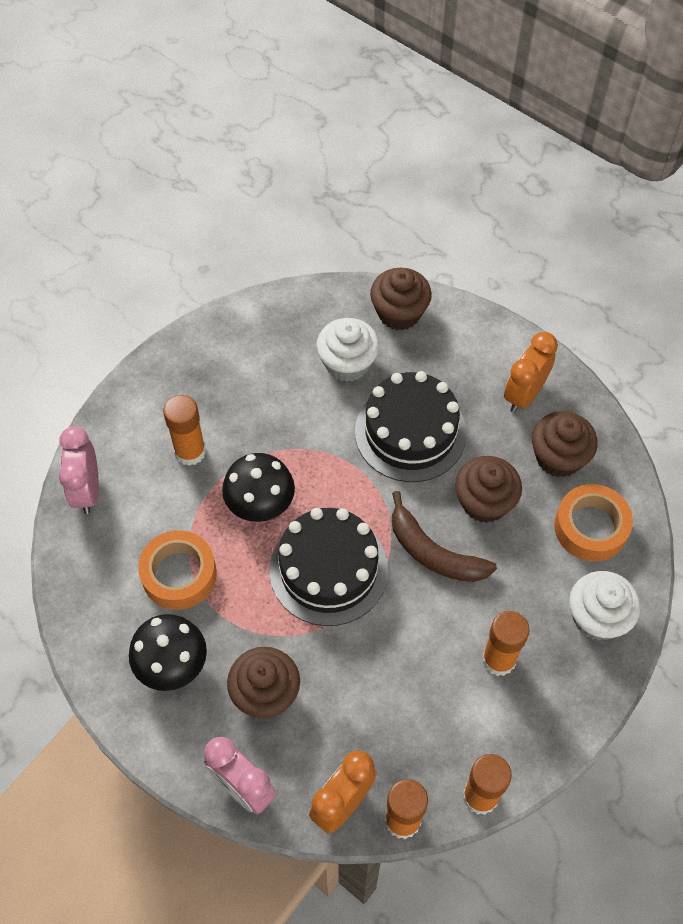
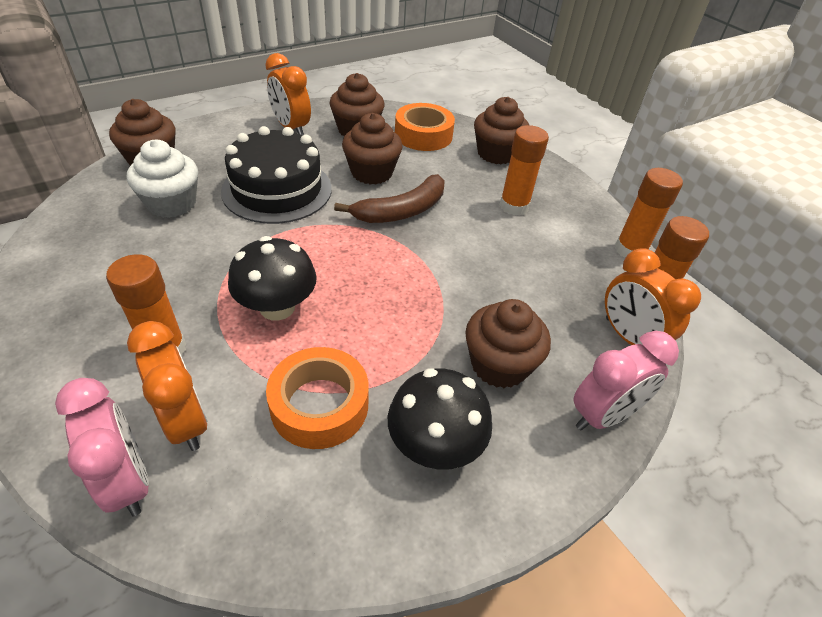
camera: 75 degrees left, 15 degrees down
pink clock [59,426,99,514] -> pink clock turned 135 degrees counterclockwise [55,378,149,516]
black cake [270,508,388,626] -> none
white cupcake [569,571,641,640] -> brown cupcake [474,97,529,164]
none -> orange clock [127,321,208,451]

